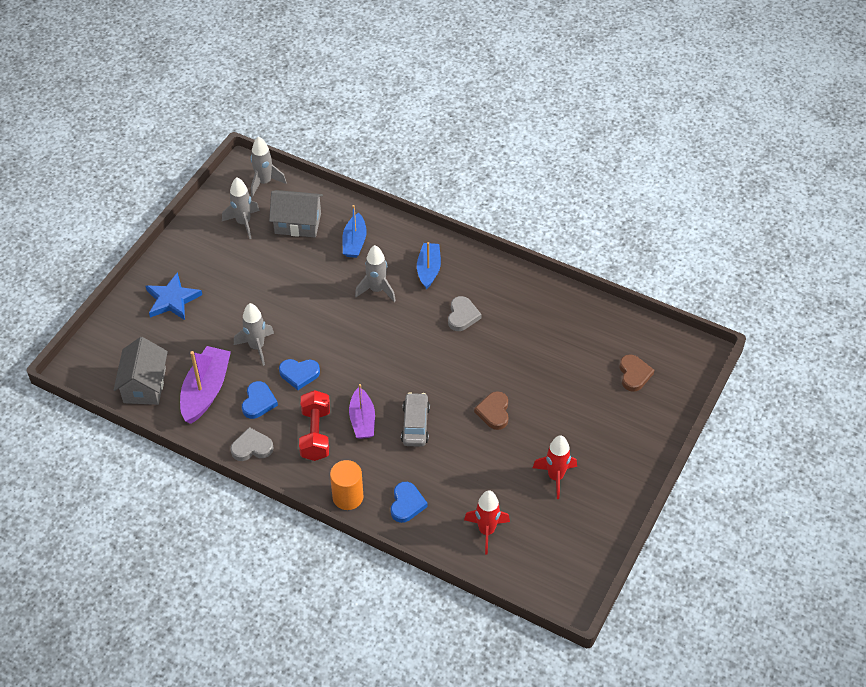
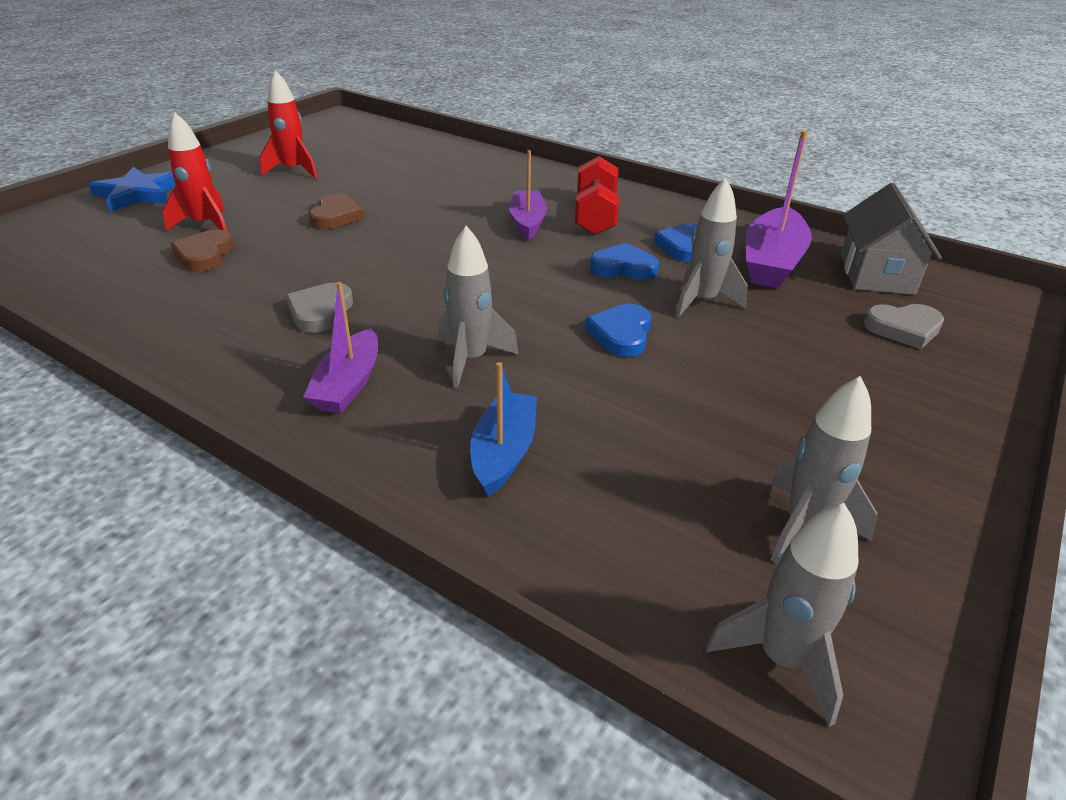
camera: 175 degrees left, 15 degrees down
blue star [145,272,202,320] -> blue star moved to [88,167,176,212]
grey heart [230,427,273,461] -> grey heart moved to [863,304,944,349]
grey house [269,190,323,237] -> none
orange cylinder [330,460,364,510] -> none
blue heart [391,482,428,523] -> blue heart moved to [585,304,651,357]
grey car [401,392,430,447] -> none
blue boat [417,242,441,289] -> purple boat [303,282,378,414]
red rocket [464,491,510,555] -> red rocket moved to [163,112,228,232]
brown heart [619,354,654,392] -> brown heart moved to [170,229,234,272]

